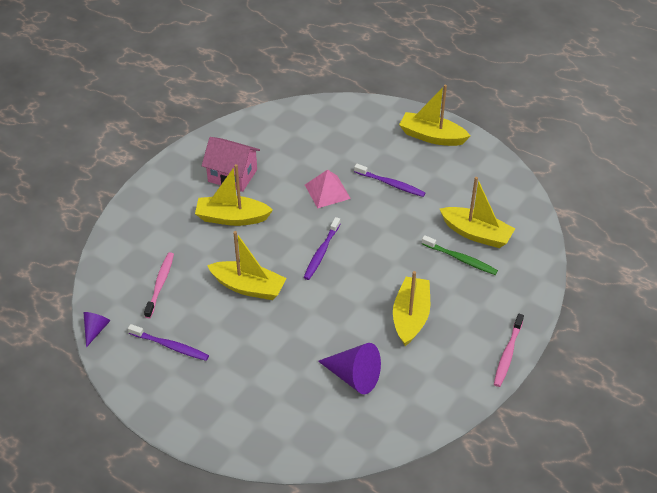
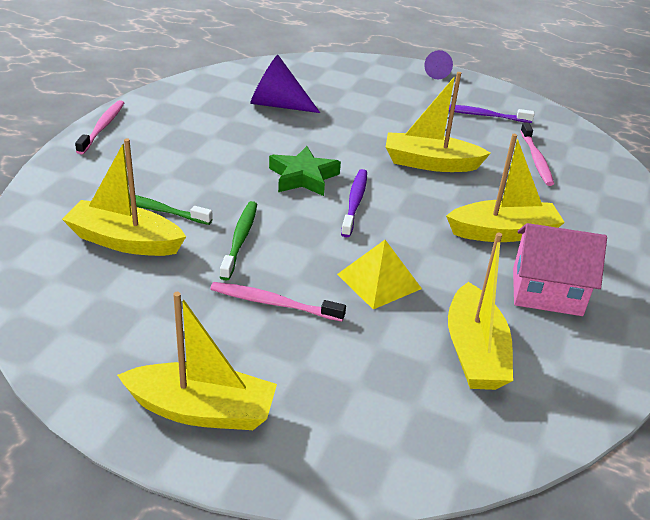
camera: 165 degrees right, 10 degrees down
purple cone [84,312,110,347] -> purple cone moved to [424,50,453,79]
pink pyramid [305,170,351,208] -> yellow pyramid [337,240,422,309]
purple toothbrush [354,164,426,197] -> pink toothbrush [210,282,346,322]
yellow boat [393,271,430,346] -> yellow boat moved to [448,232,513,390]
none -> green toothbrush [220,201,257,281]
none -> green star [269,146,341,196]

